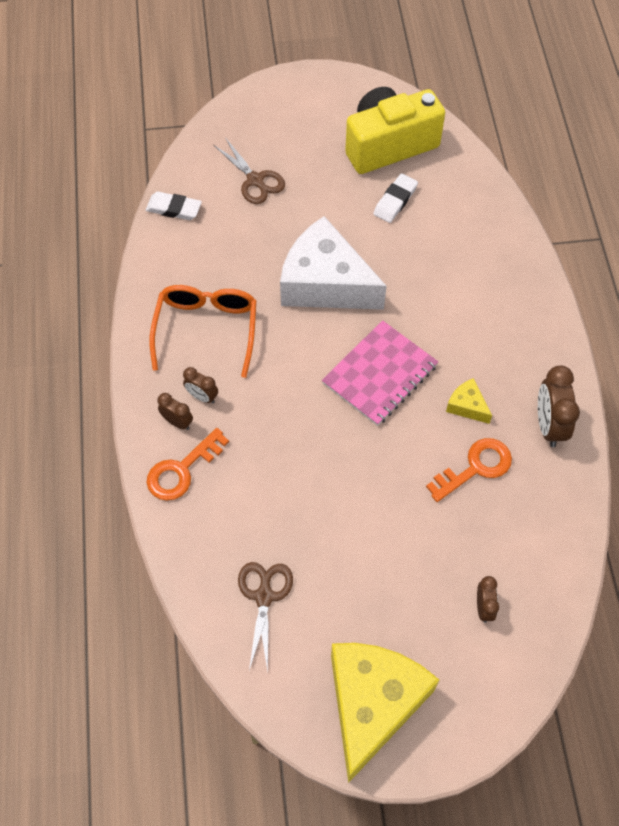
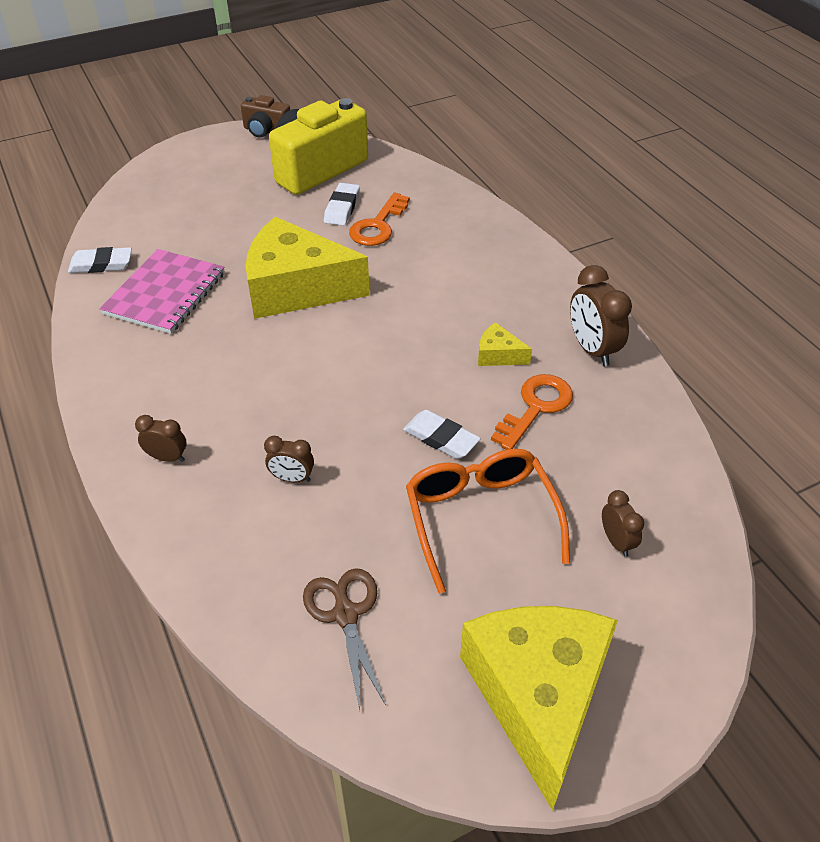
camera: 20 degrees left, 15 degrees down
orange key [146,428,229,501] -> orange key moved to [349,193,410,246]
orange glasses [149,285,257,378] -> orange glasses moved to [406,449,570,594]
brown clock [183,367,218,403] -> brown clock moved to [264,436,314,482]
brown scissors [214,139,285,204] -> none
white cheese [280,216,387,310] -> yellow cheese [246,217,370,319]
pink notebook [322,320,438,426] -> pink notebook moved to [99,249,225,334]
none -> brown camera [241,95,290,138]
none -> white eraser [403,410,481,459]

